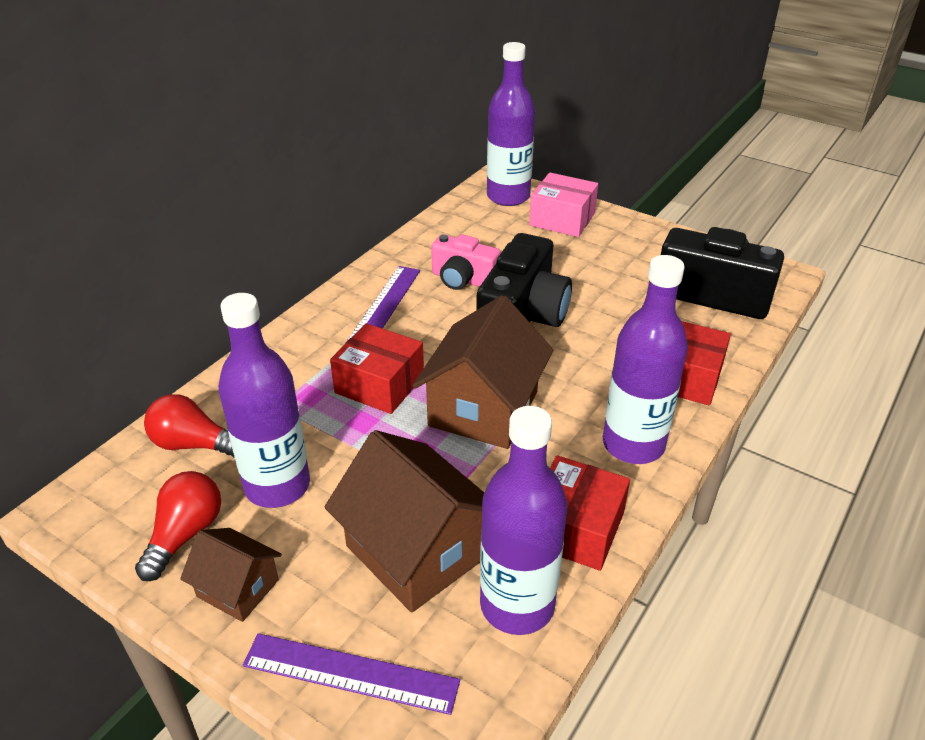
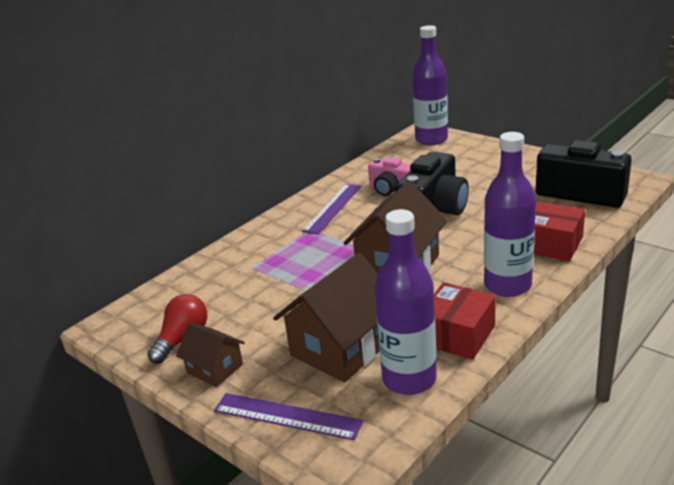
camera: 10 degrees right, 10 degrees down
red light bulb [144,394,234,457] -> none
purple bottle [218,293,310,508] -> none
brown house [325,430,484,613] -> brown house turned 75 degrees clockwise [273,253,379,382]
red box [330,323,424,414] -> none
pink box [529,173,598,237] -> none

